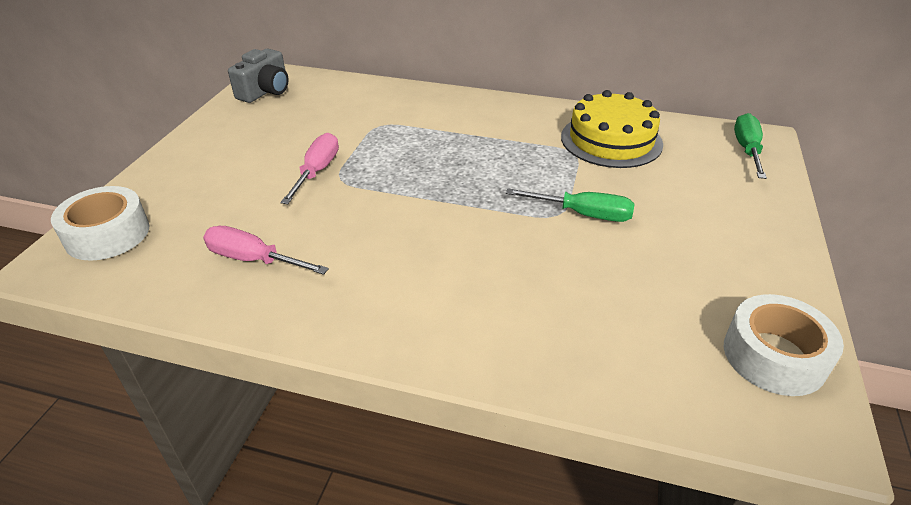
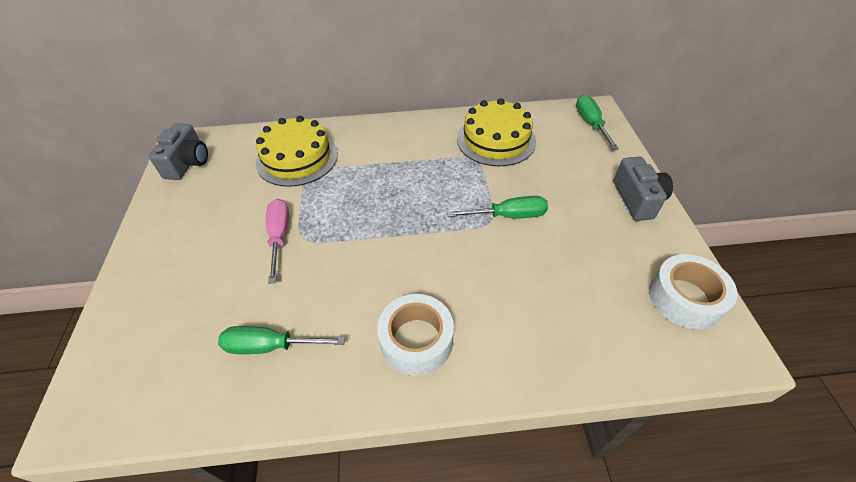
camera: 20 degrees left, 10 degrees up
white tape [51,186,149,261] -> white tape moved to [377,294,454,376]
pink screwdriver [203,226,329,275] -> green screwdriver [218,326,345,354]
none -> yellow cake [256,116,338,187]
none -> grey camera [614,157,673,221]

